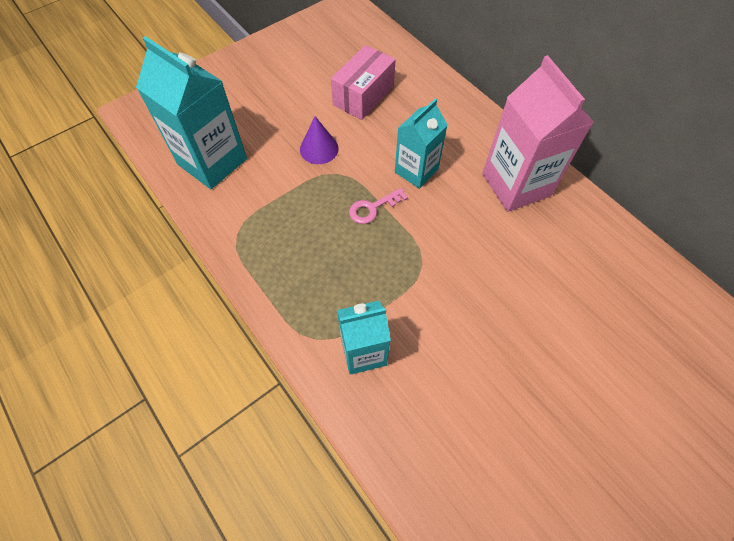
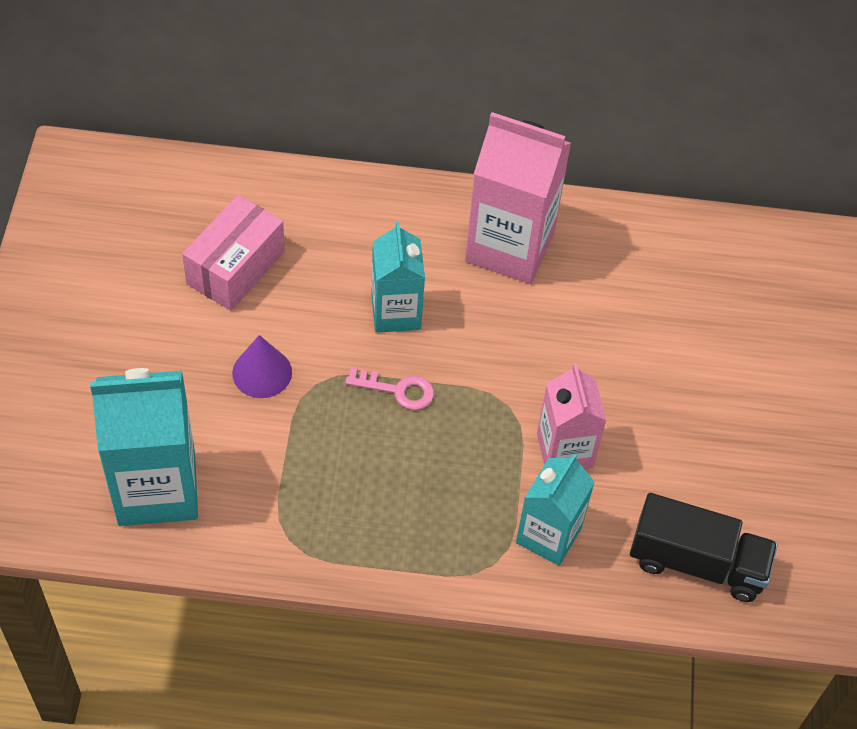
camera: 50 degrees left, 5 degrees down
pink box [331,45,396,120] -> pink box turned 45 degrees clockwise [182,195,285,311]
pink key [349,188,408,224] -> pink key turned 90 degrees counterclockwise [345,367,434,410]
none -> pink carton [537,363,607,469]
none -> black truck [630,493,778,602]

